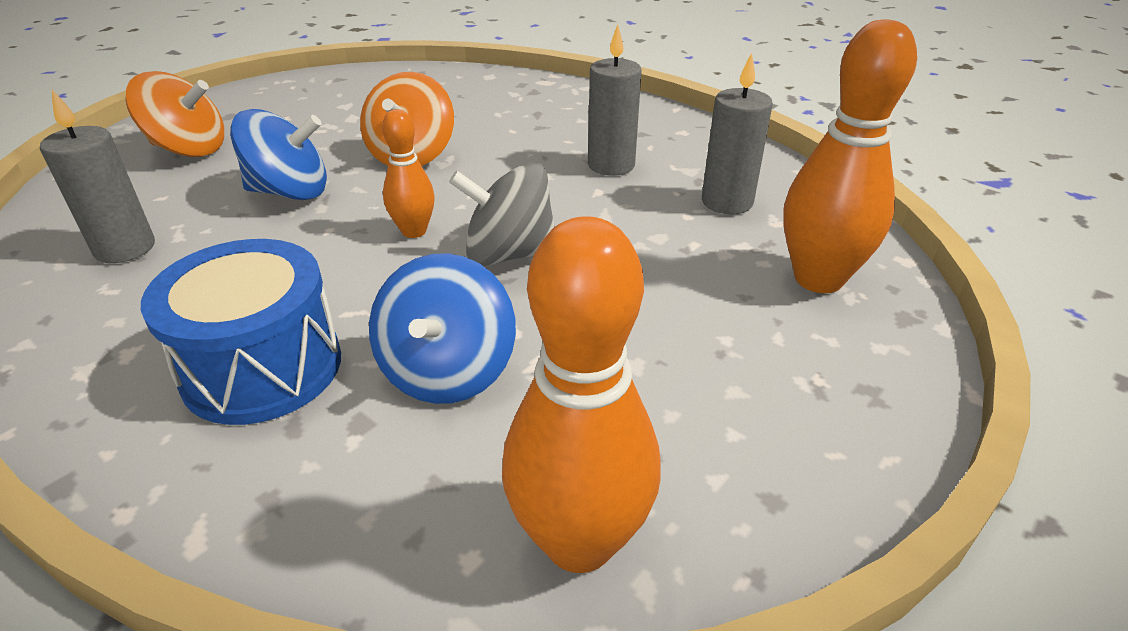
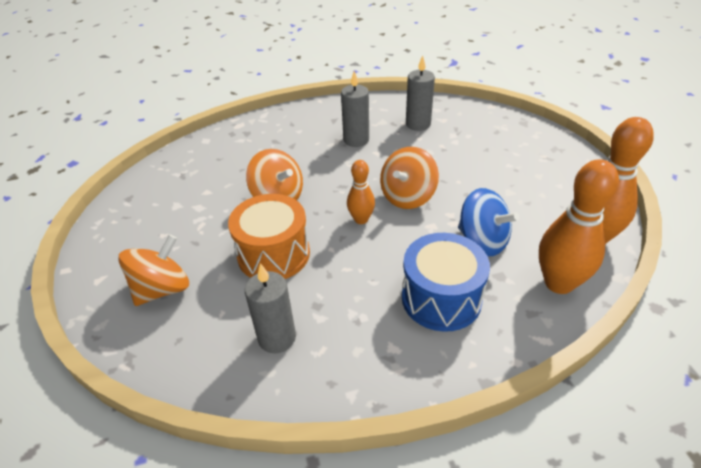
camera: 55 degrees left, 5 degrees up
blue spinning top [230,109,327,200] -> orange drum [228,194,310,279]
grey spinning top [449,162,555,266] -> orange spinning top [380,147,439,209]
orange bowling pin [783,20,917,293] -> orange bowling pin moved to [539,159,619,294]

